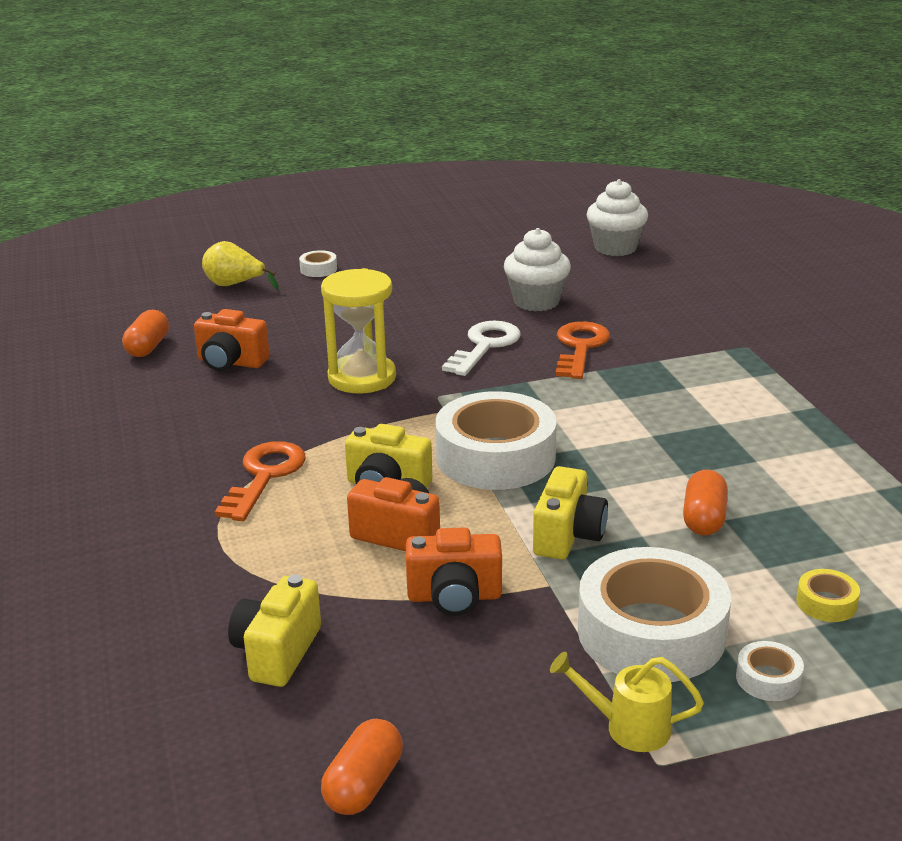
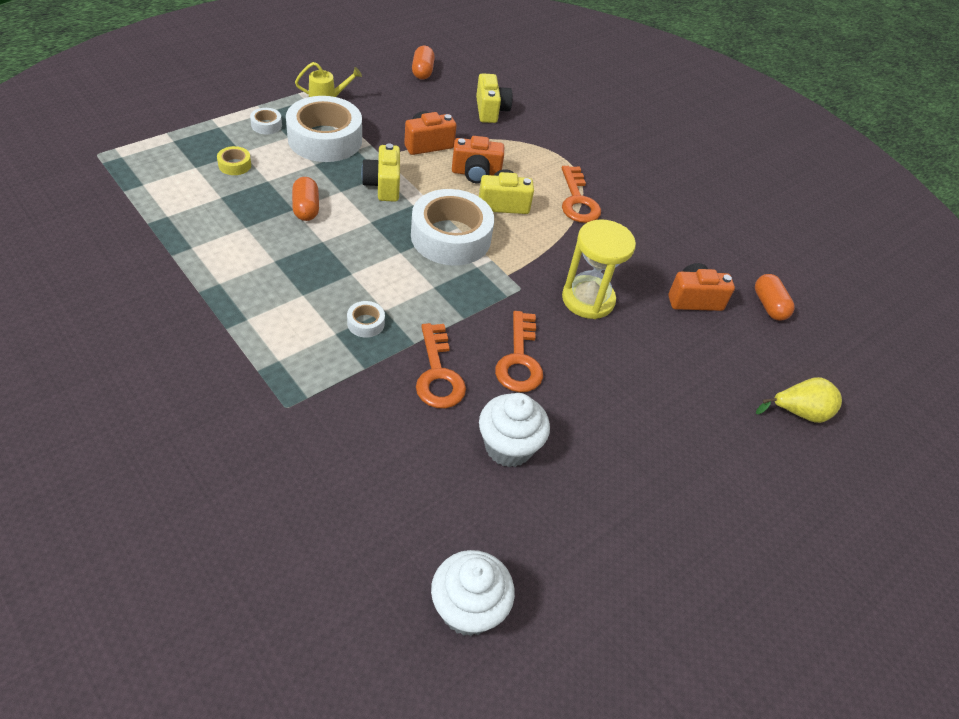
camera: 150 degrees right, 20 degrees up
white tape [299,250,337,277] -> white tape moved to [347,301,385,338]
white key [442,321,520,376] -> orange key [495,311,543,393]

